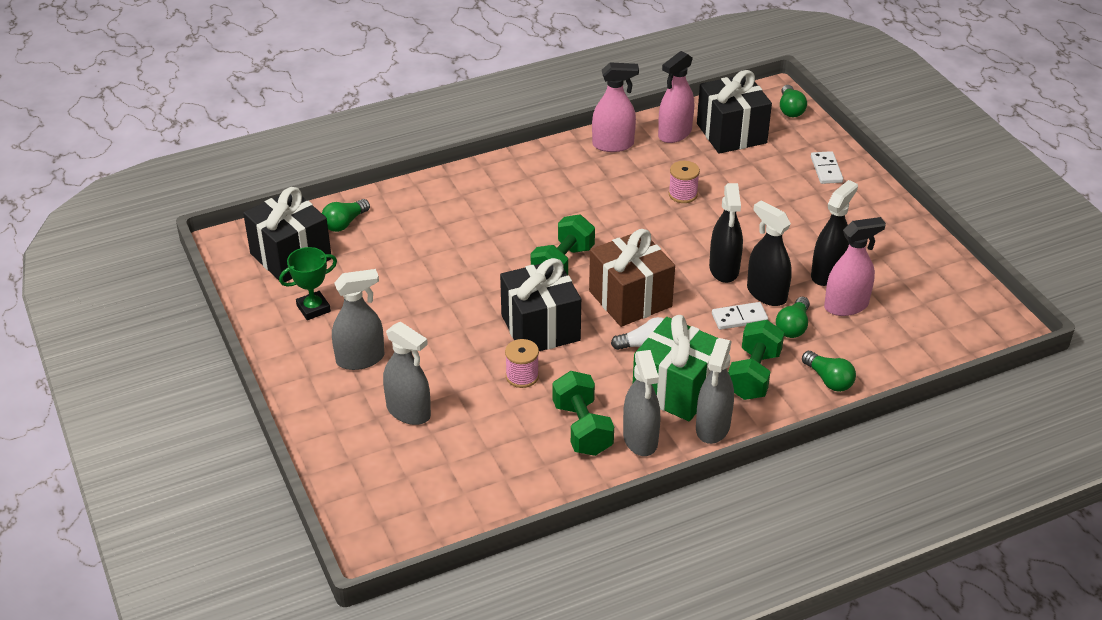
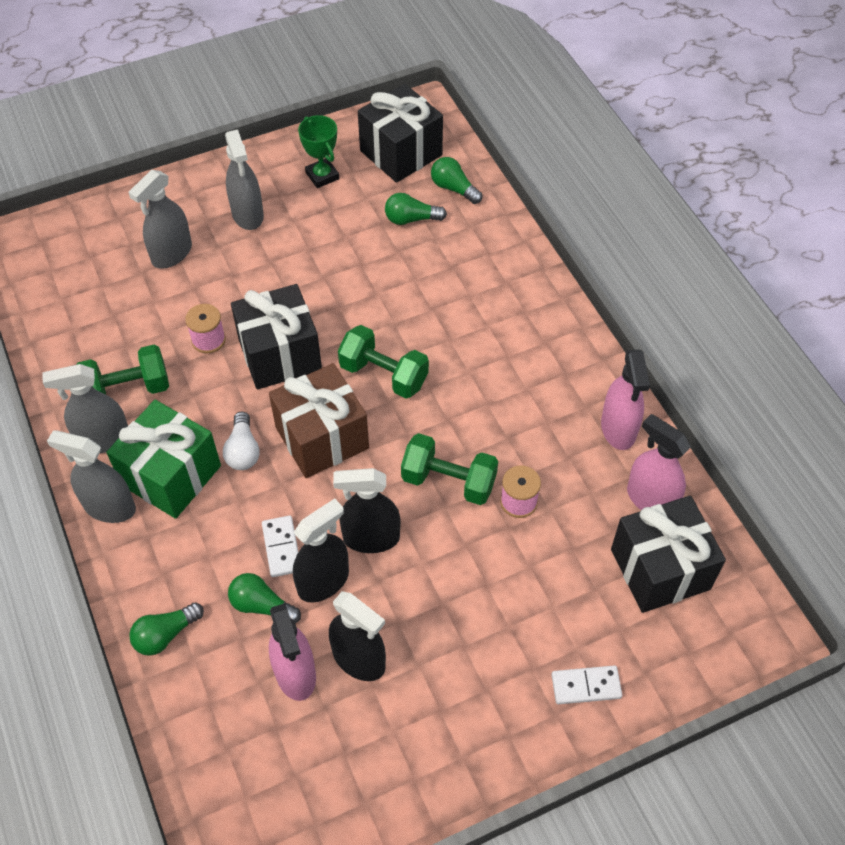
camera: 90 degrees right, 15 degrees up
green dumbbell [728,320,784,400] -> green dumbbell moved to [401,433,498,505]
green light bulb [780,85,807,118] -> green light bulb moved to [385,193,447,225]

